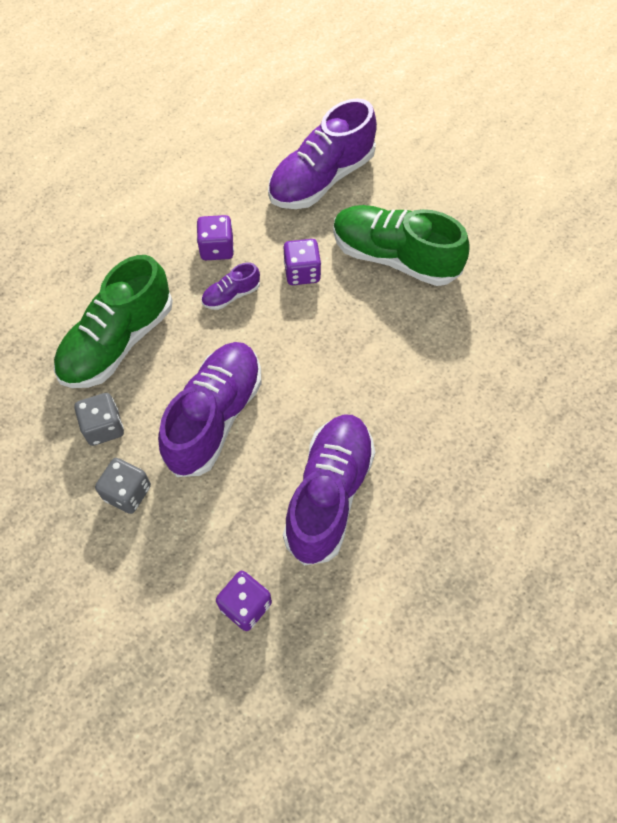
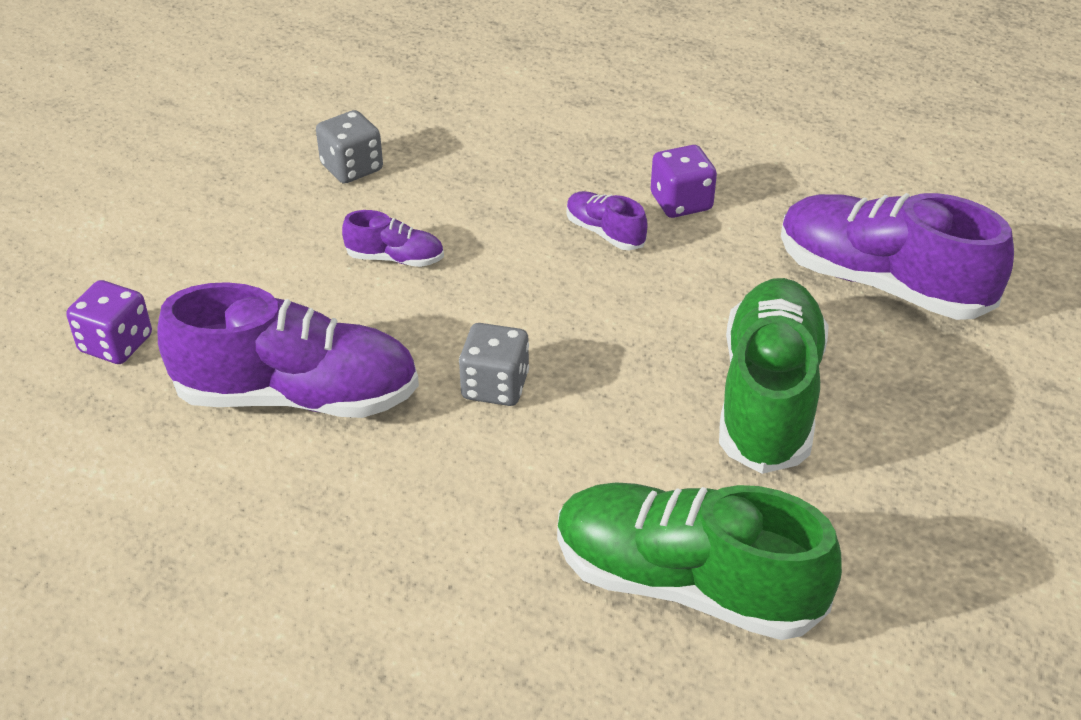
camera: 75 degrees right, 20 degrees down
green shoe [54,255,173,388] -> green shoe moved to [557,482,842,640]
grey dice [95,458,151,514] -> grey dice moved to [459,323,529,406]
purple shoe [158,342,261,477] -> purple shoe [342,210,444,267], size x0.45
purple dice [284,239,321,285] -> none

